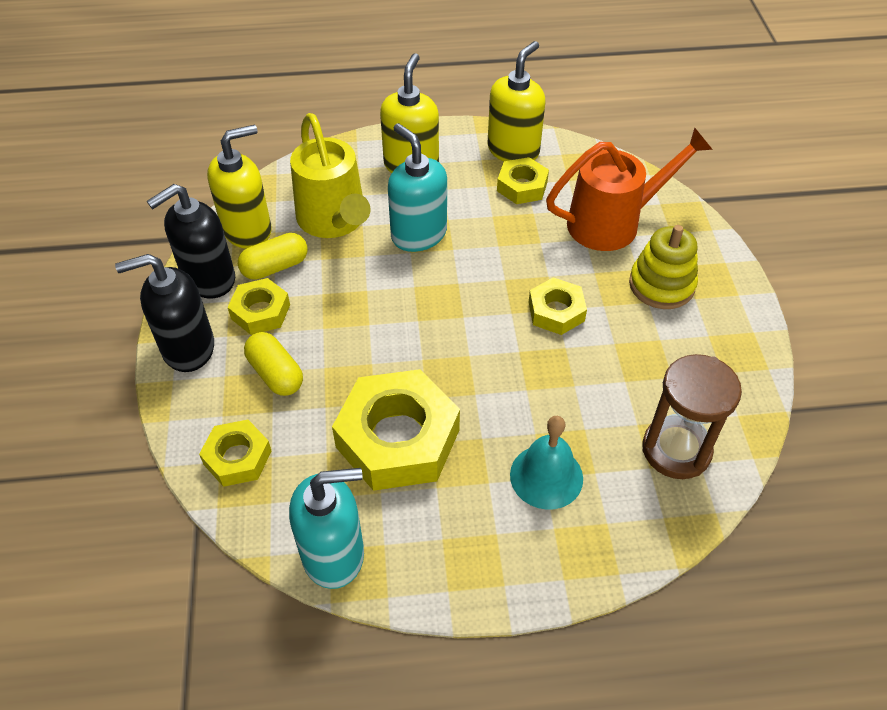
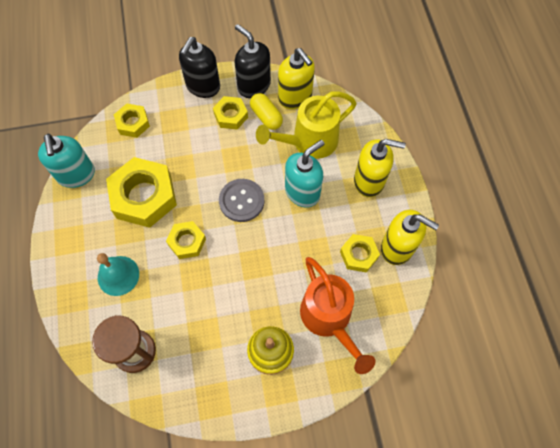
camera: 85 degrees right, 15 degrees up
black soap dispenser [115,254,214,372] -> black soap dispenser turned 135 degrees counterclockwise [179,37,220,98]
yellow capsule [244,332,303,396] -> none
yellow nut [529,277,587,335] -> yellow nut moved to [166,221,206,259]
none -> grey button [219,179,264,222]

